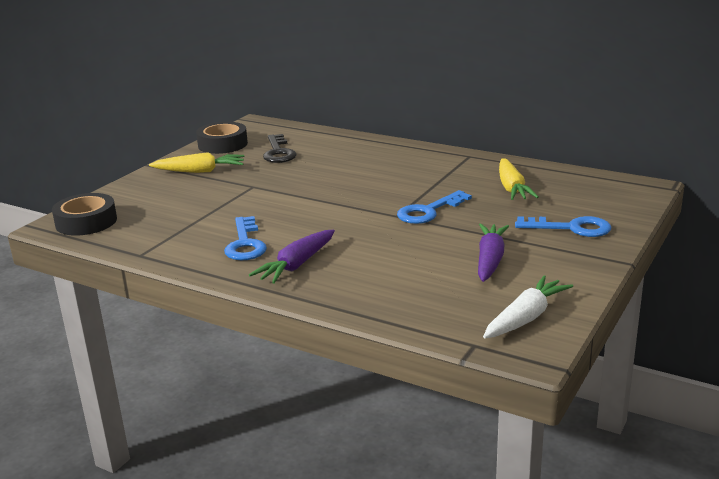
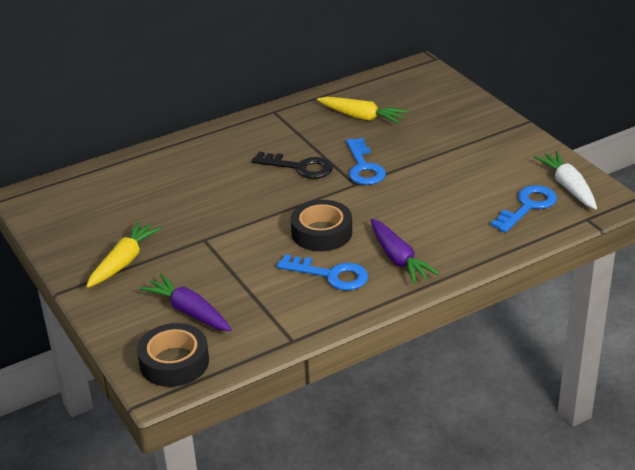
camera: 60 degrees left, 10 degrees up
black tape [196,122,248,154] -> black tape moved to [291,200,352,251]
black key [263,134,297,163] -> black key moved to [252,152,333,179]
purple carrot [478,223,509,282] -> purple carrot moved to [140,274,232,331]
blue key [515,216,611,237] -> blue key moved to [491,185,557,233]

